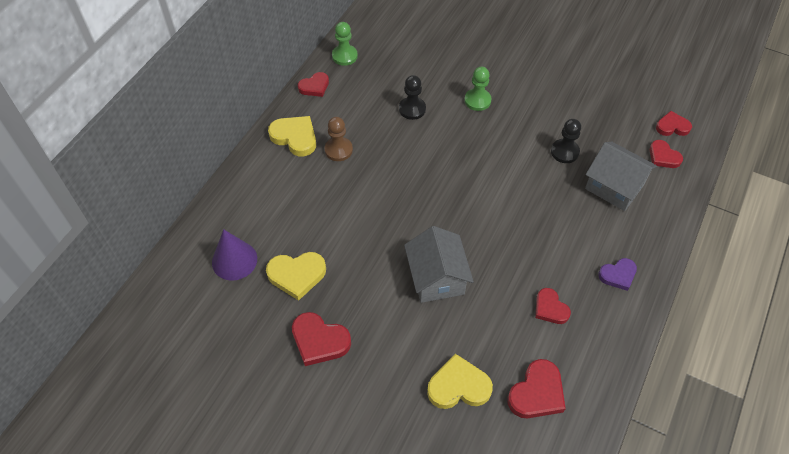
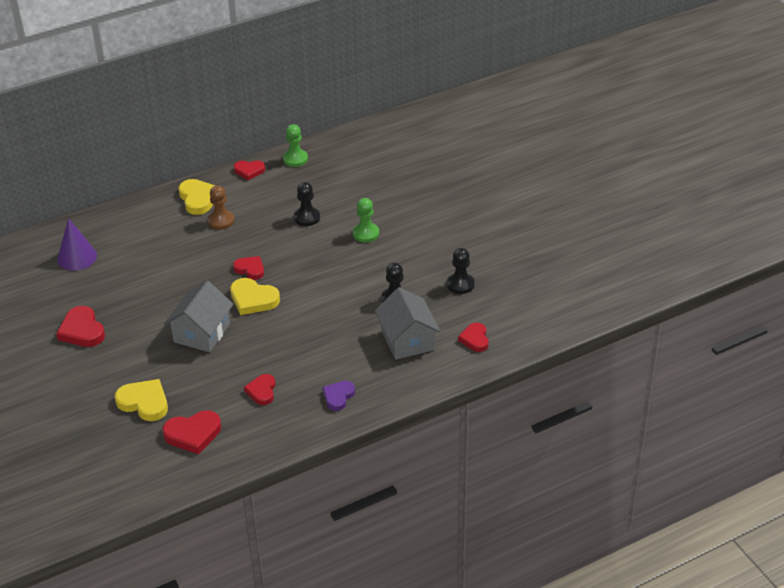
camera: 35 degrees right, 15 degrees down
yellow heart [266,252,326,301] -> yellow heart moved to [230,278,280,315]
purple heart [598,258,637,291] -> purple heart turned 105 degrees clockwise [323,381,355,411]
red heart [656,111,692,136] -> red heart moved to [233,256,264,280]
none -> black pawn [447,248,475,294]

